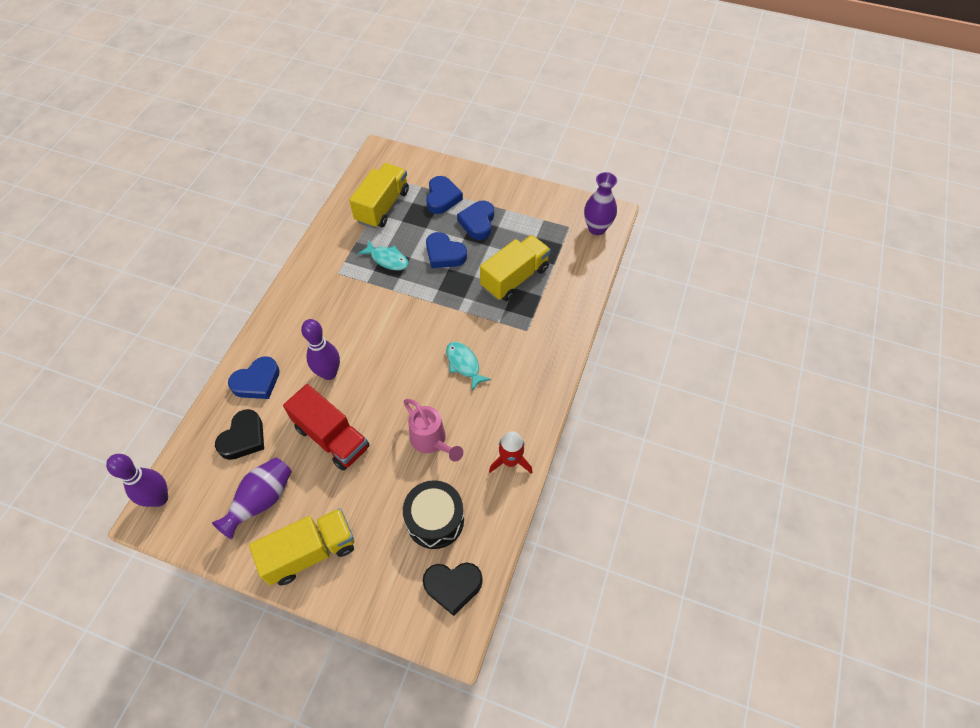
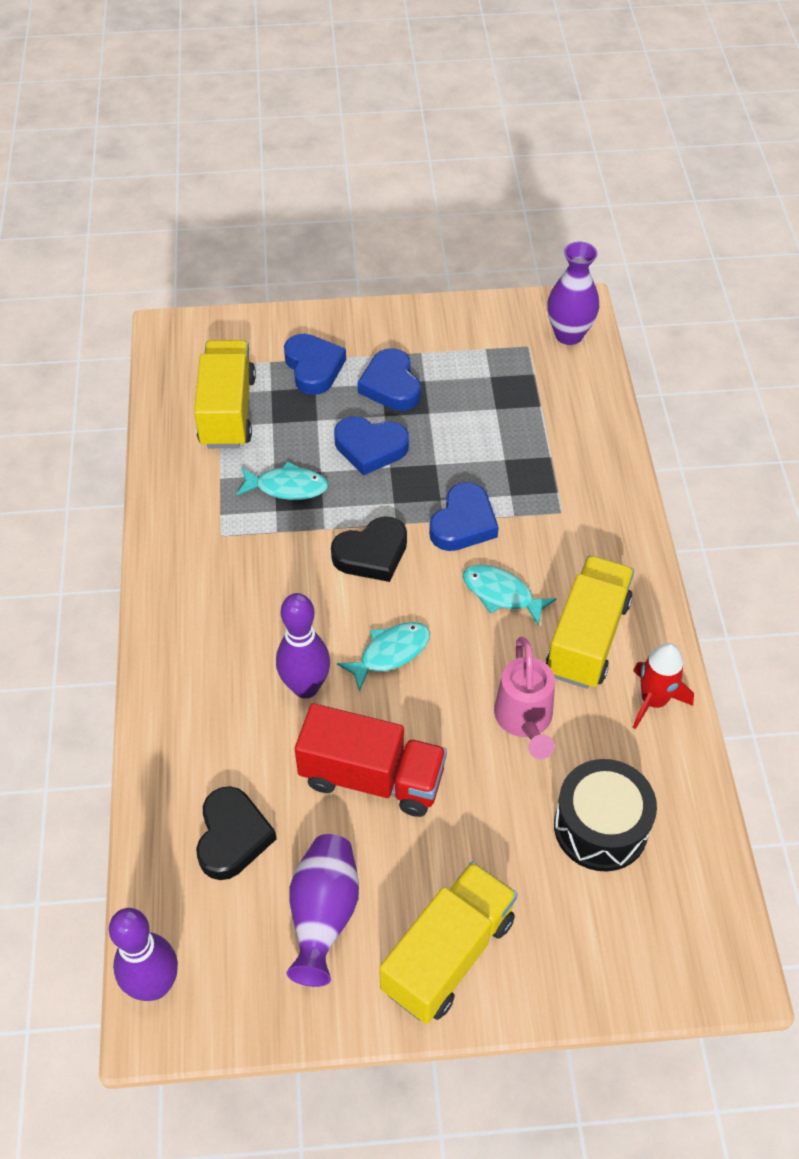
camera: 25 degrees left, 5 degrees down
blue heart [228,356,280,399] -> blue heart moved to [429,482,499,551]
pink watering can [404,399,463,462] -> pink watering can turned 60 degrees clockwise [494,637,555,759]
black heart [423,563,483,616] -> black heart moved to [331,516,407,582]
yellow truck [480,235,551,301] -> yellow truck moved to [546,555,634,689]
none -> turquoise fish [337,622,430,691]

